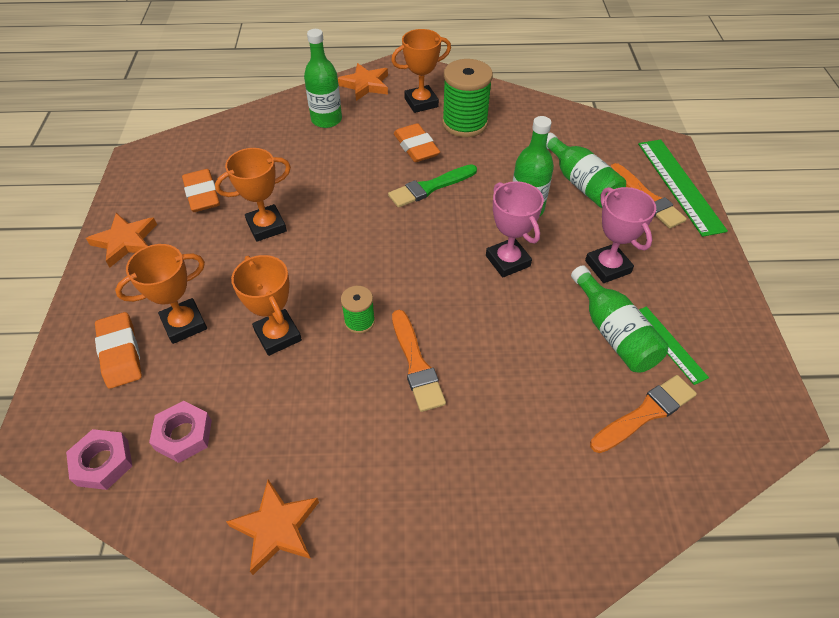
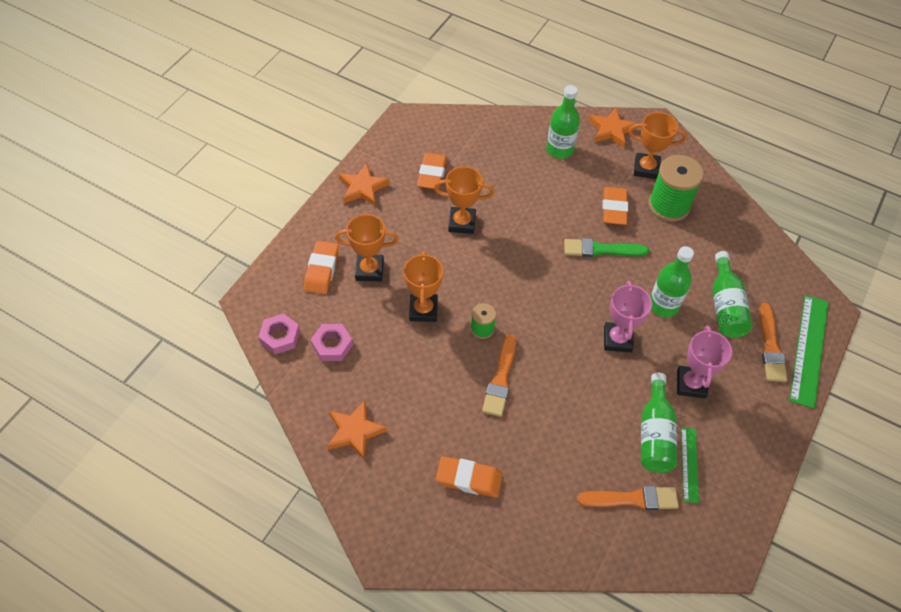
camera: 30 degrees right, 5 degrees up
none -> orange eraser [436,456,503,498]

